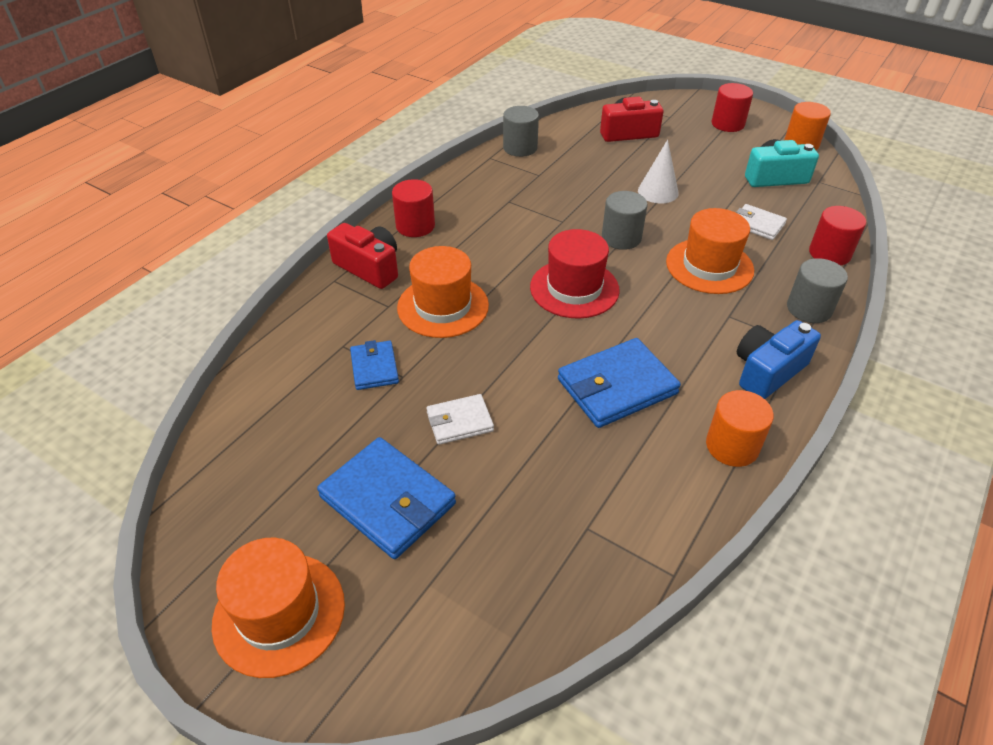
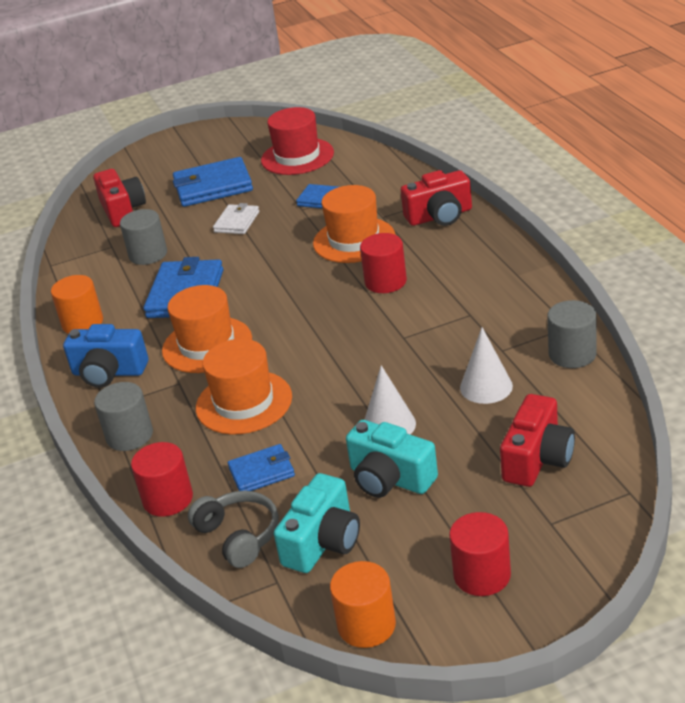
camera: 130 degrees right, 10 degrees down
orange hat [212,538,345,678] -> orange hat moved to [162,285,252,373]
red cylinder [392,179,435,237] -> red cylinder moved to [360,233,407,293]
red hat [530,229,620,319] -> red hat moved to [261,107,334,175]
grey cylinder [602,191,648,250] -> grey cylinder moved to [120,209,167,265]
white wallet [736,204,787,240] -> blue wallet [228,444,295,491]
blue camera [737,320,821,399] -> blue camera turned 105 degrees clockwise [63,324,148,388]
none -> red camera [93,169,146,227]
none -> grey headphones [188,491,279,568]
none -> turquoise camera [346,420,438,498]
none -> white cone [460,327,513,404]

